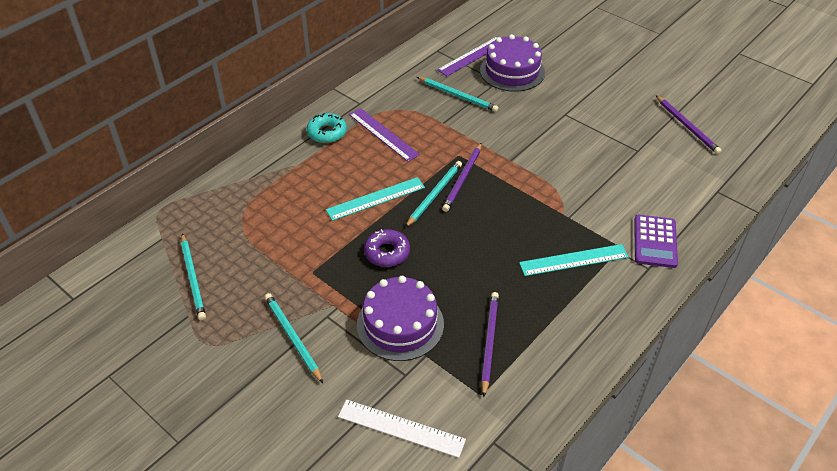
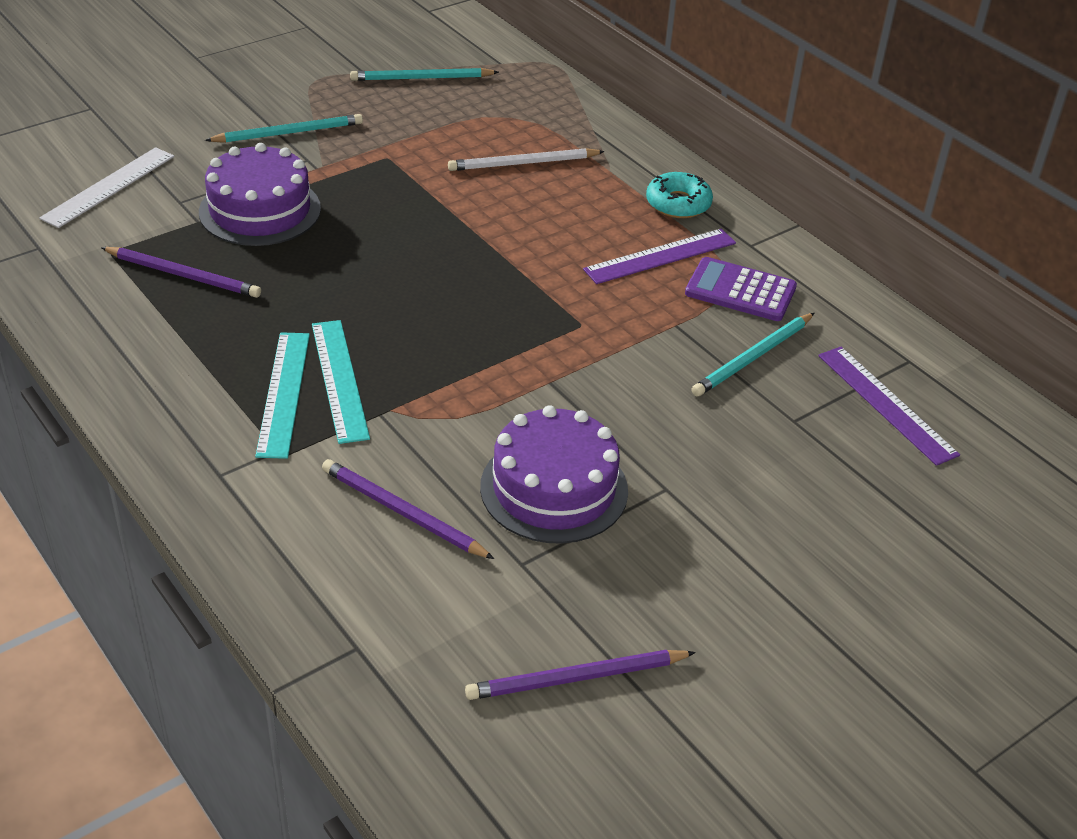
camera: 100 degrees right, 5 degrees down
turquoise ruler [326,177,425,221] -> turquoise ruler moved to [312,320,370,444]
purple donut [364,229,410,267] -> none
turquoise pencil [405,161,462,228] -> none
purple pencil [442,143,482,212] -> purple pencil moved to [322,459,494,559]
purple cake [480,34,545,92] -> purple cake moved to [480,405,628,544]
purple calculator [634,215,678,268] -> purple calculator moved to [685,257,797,321]
none -> white pencil [448,148,605,171]

